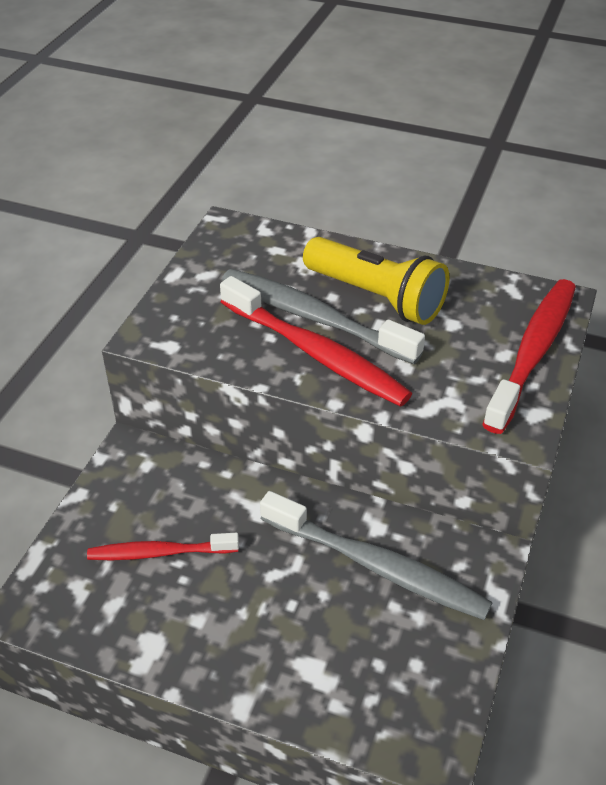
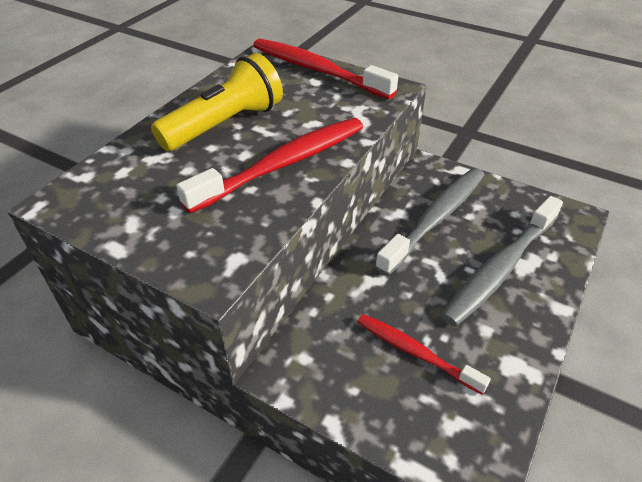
camera: 80 degrees left, 0 degrees up
red toothbrush [87,533,239,560] -> red toothbrush turned 120 degrees clockwise [357,314,491,394]
grey toothbrush [222,269,425,364] -> grey toothbrush moved to [441,196,563,326]

